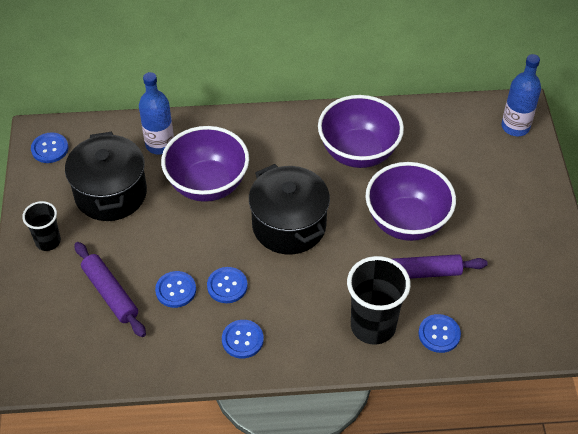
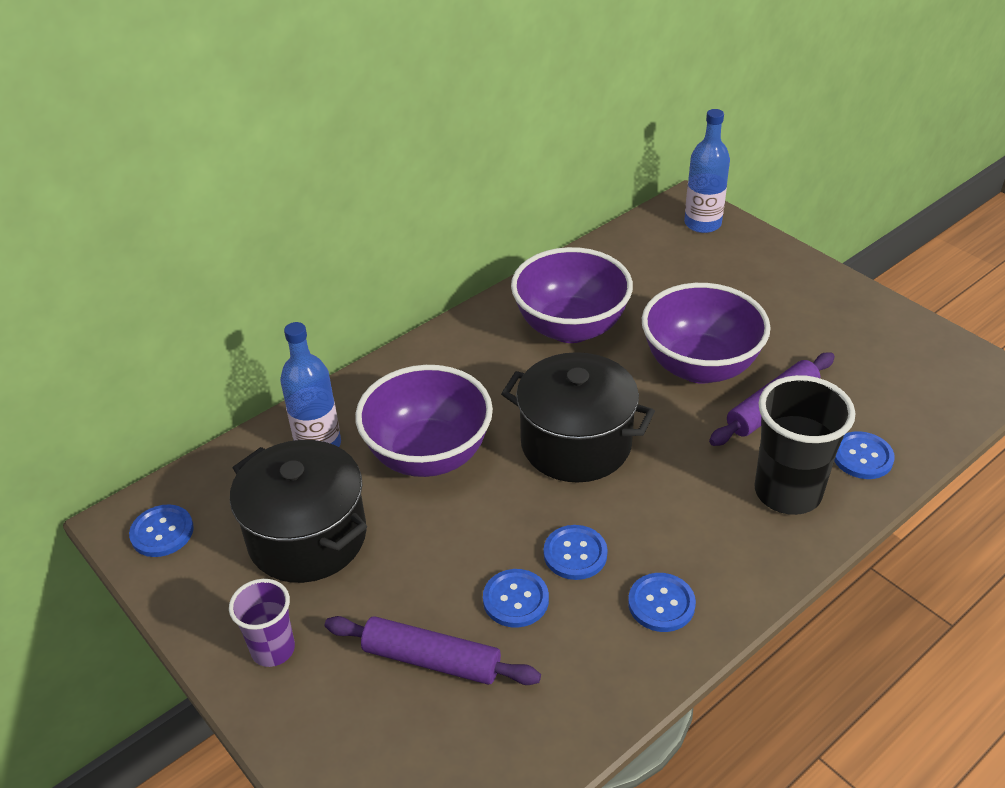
camera: 35 degrees left, 10 degrees down
black cup [22,201,61,251] -> purple cup [229,579,295,667]

